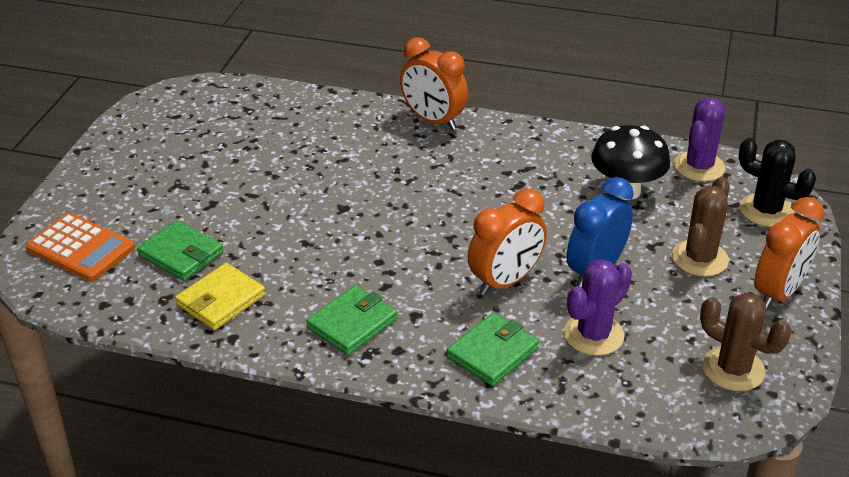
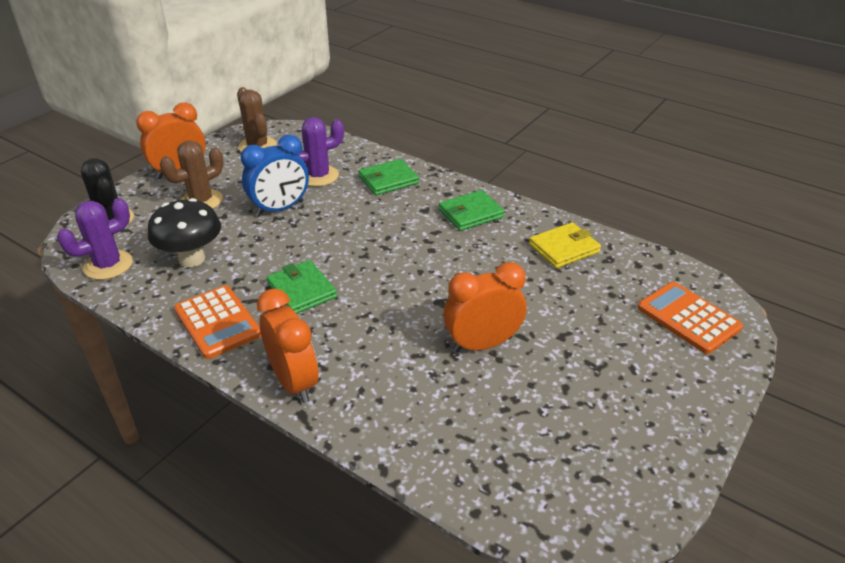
camera: 160 degrees left, 0 degrees up
green wallet [137,220,224,281] -> green wallet moved to [267,260,337,314]
orange clock [468,188,547,295] -> orange clock moved to [443,262,527,353]
none -> orange calculator [174,285,261,359]

